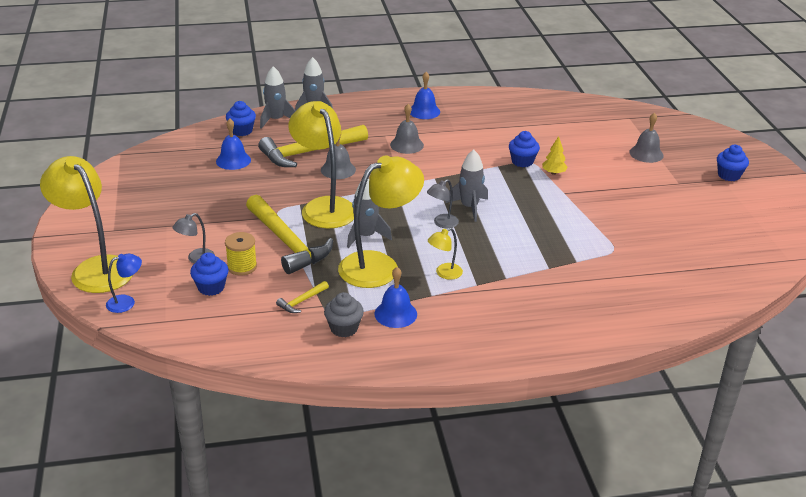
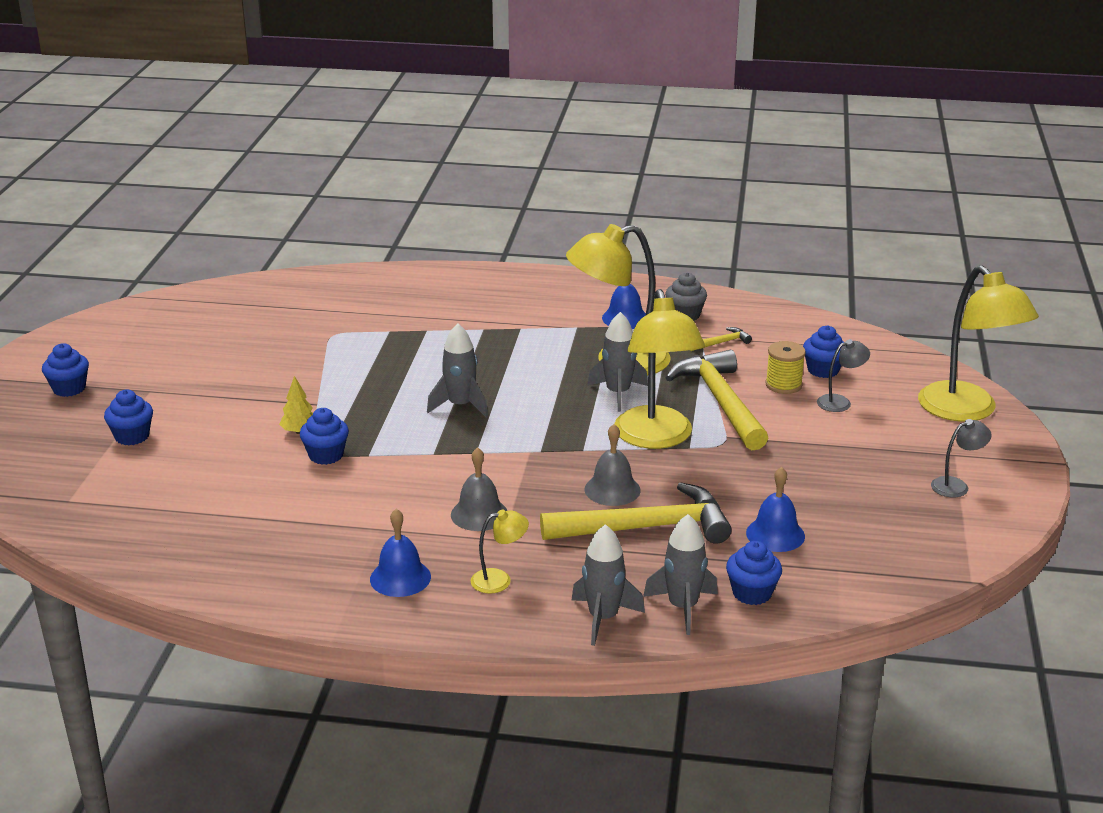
camera: 160 degrees left, 5 degrees down
blue lamp [106,254,142,313] -> none
grey lamp [427,179,459,228] -> grey lamp moved to [931,419,992,497]
yellow lamp [428,228,463,280] -> yellow lamp moved to [471,509,529,594]
grey bell [629,113,664,163] -> blue cupcake [104,390,153,445]

